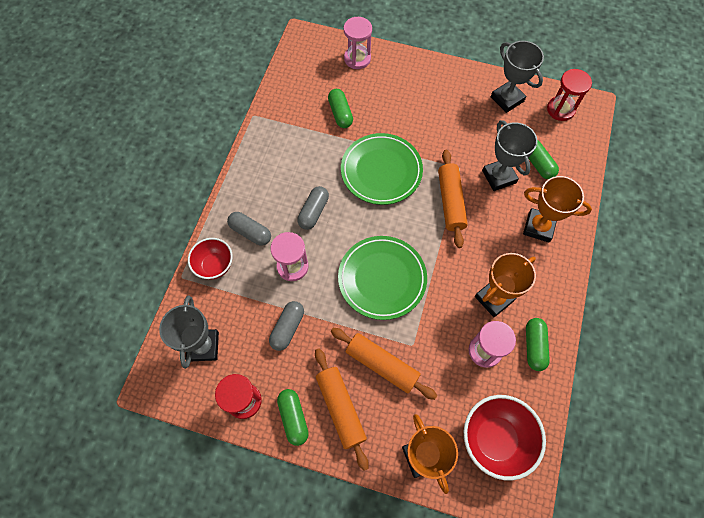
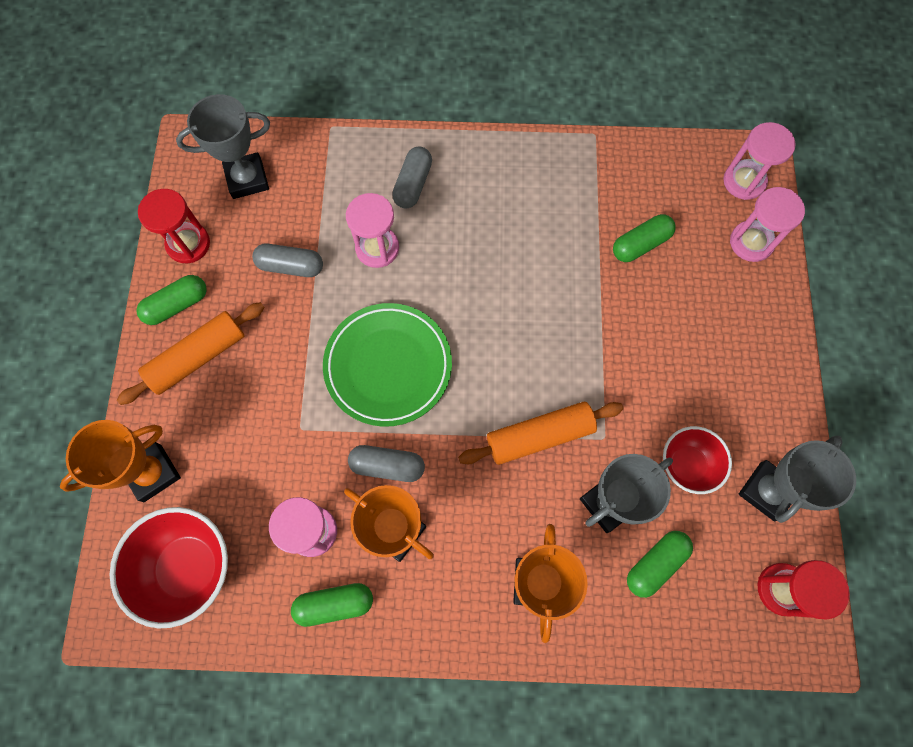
camera: 75 degrees right, 5 degrees up
red bowl [188,238,233,280] -> red bowl moved to [663,426,732,494]
grey capsule [297,186,329,230] -> grey capsule moved to [348,445,425,482]
orange rolling pin [331,328,437,400] -> none
green plate [341,133,423,205] -> none
none -> pink hourglass [723,122,796,200]

